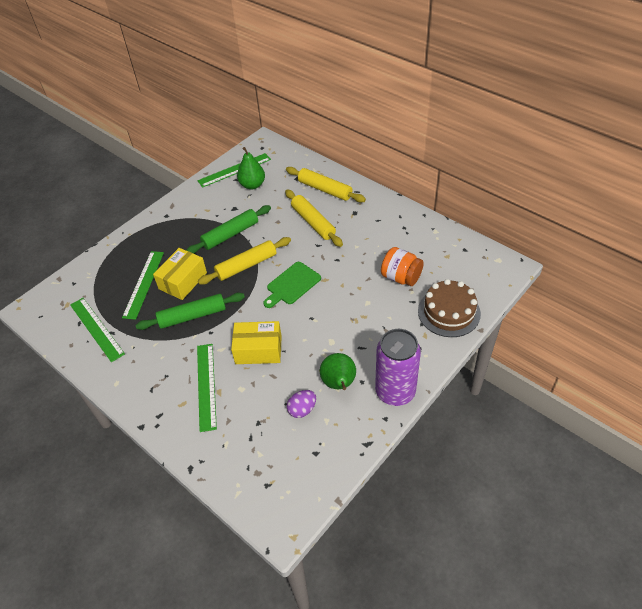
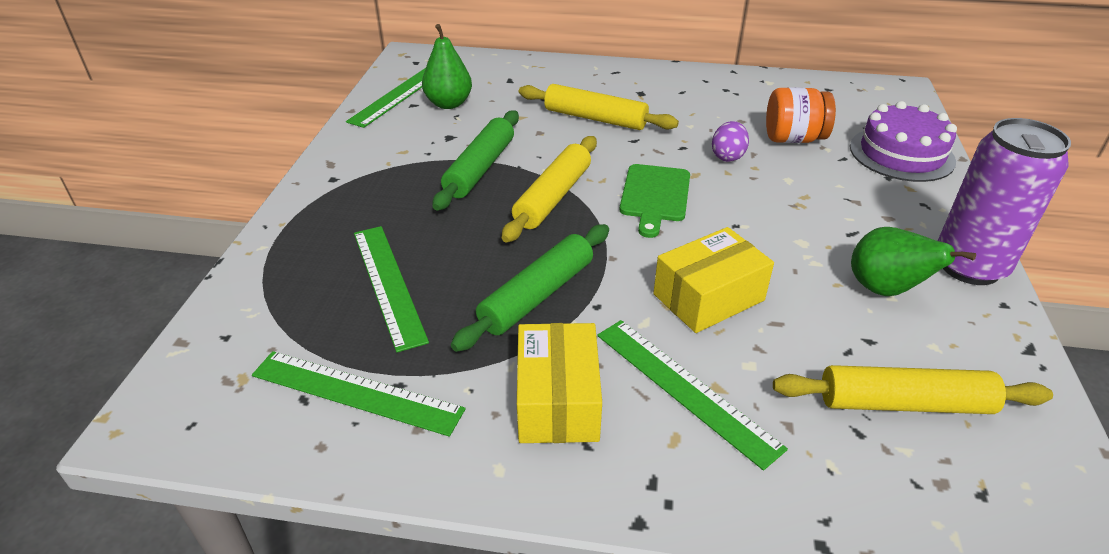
camera: 35 degrees left, 10 degrees down
yellow box [153,248,207,300] -> yellow box moved to [517,323,602,443]
yellow rolling pin [286,167,366,203] -> yellow rolling pin moved to [773,365,1053,414]
purple egg [287,390,316,418] -> purple egg moved to [712,121,749,162]
brown cake [418,279,481,337] -> purple cake [850,101,957,182]

